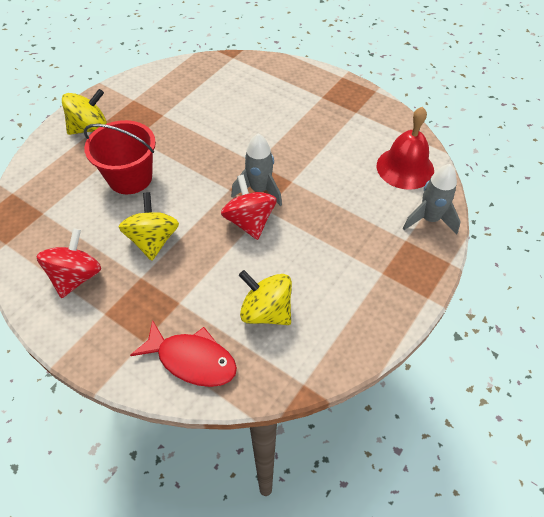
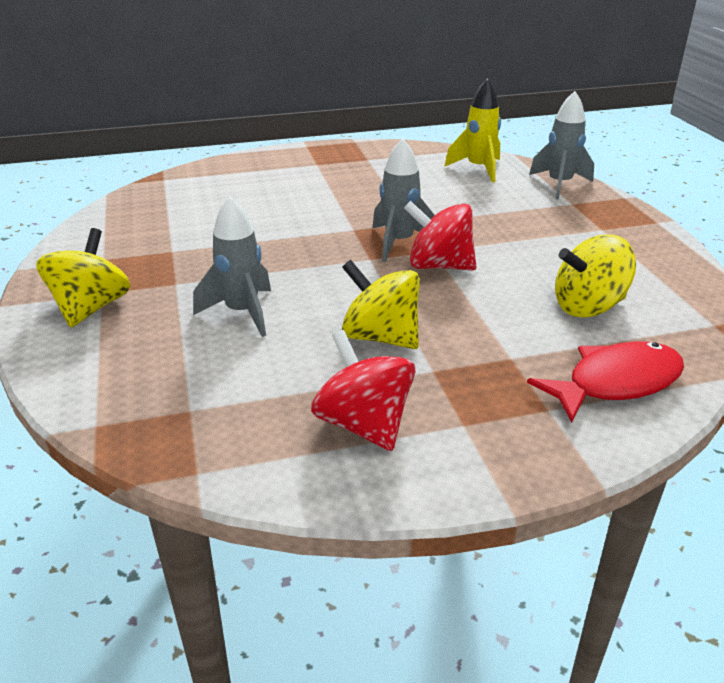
camera: 50 degrees left, 20 degrees down
red bucket [84,120,156,194] -> grey rocket [193,196,271,337]
red bell [377,107,434,190] -> yellow rocket [444,78,501,182]

